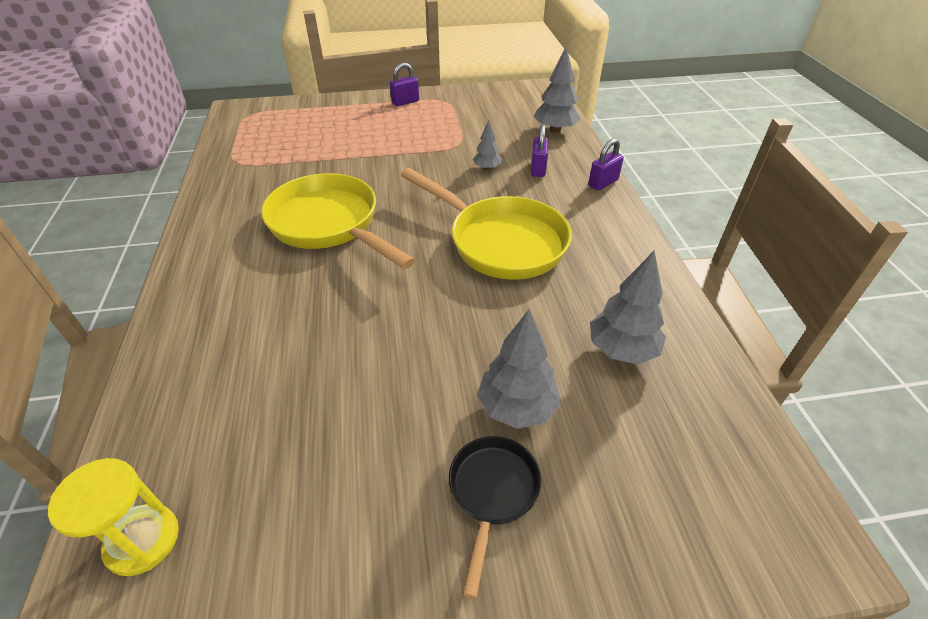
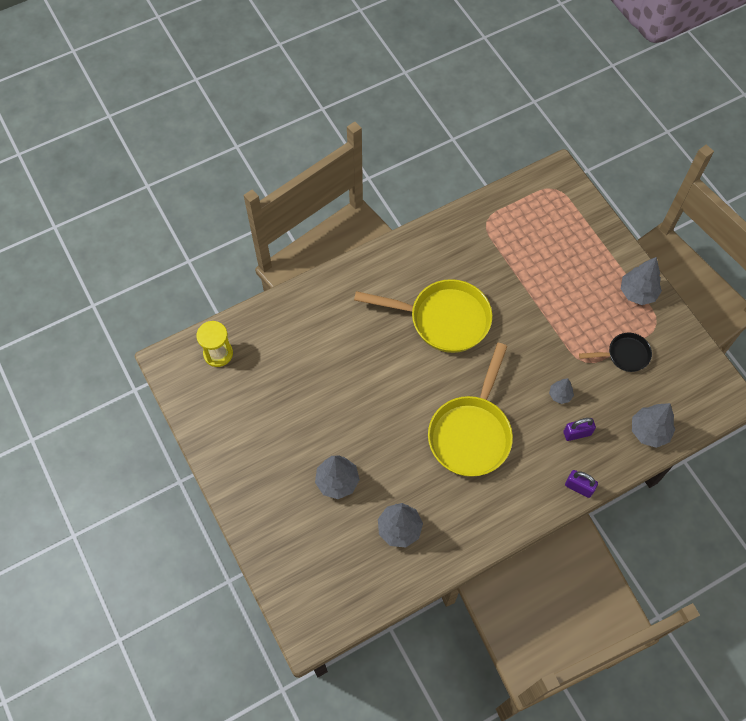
camera: 70 degrees right, 20 degrees up
yellow pan [261,173,415,269] -> yellow pan turned 75 degrees clockwise [354,279,492,353]
purple padlock [390,63,419,106] -> grey tree [621,257,662,305]
black pan [449,436,542,598] -> black pan moved to [579,333,652,372]

